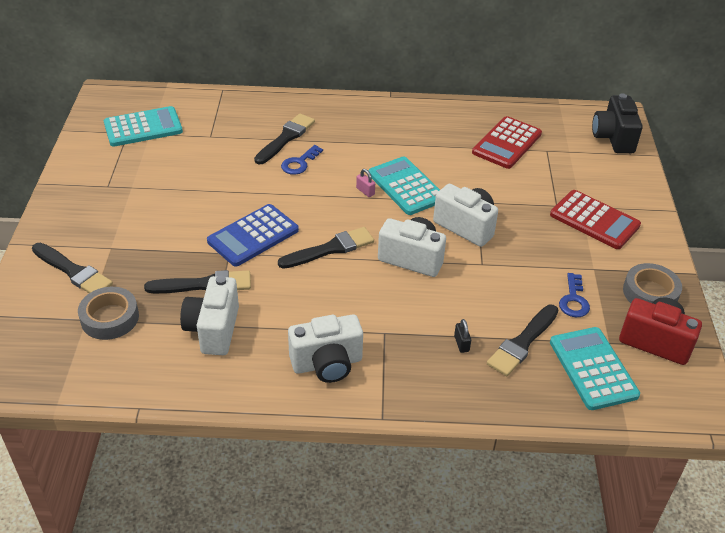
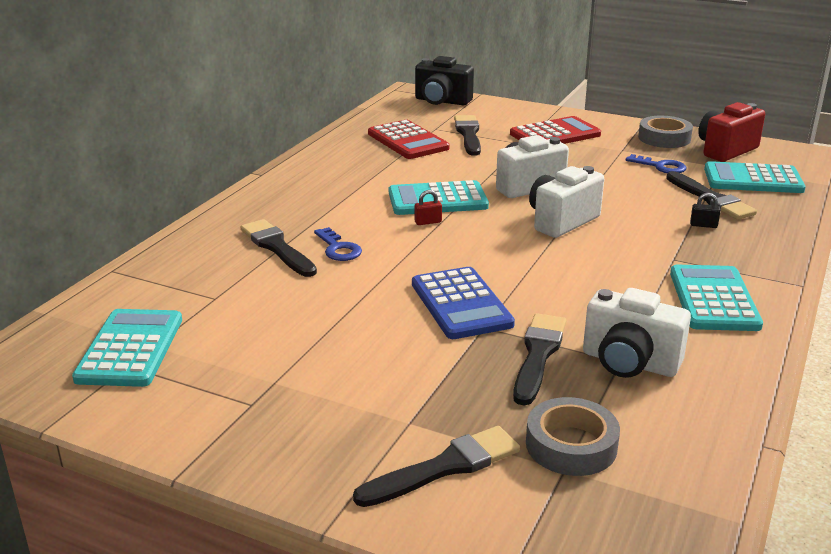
camera: 65 degrees left, 15 degrees down
black brush [278,227,374,269] -> black brush moved to [454,115,481,156]
white camera [288,314,363,383] -> turquoise calculator [670,265,763,331]
pink padlock [356,169,375,197] -> red padlock [415,190,442,225]

